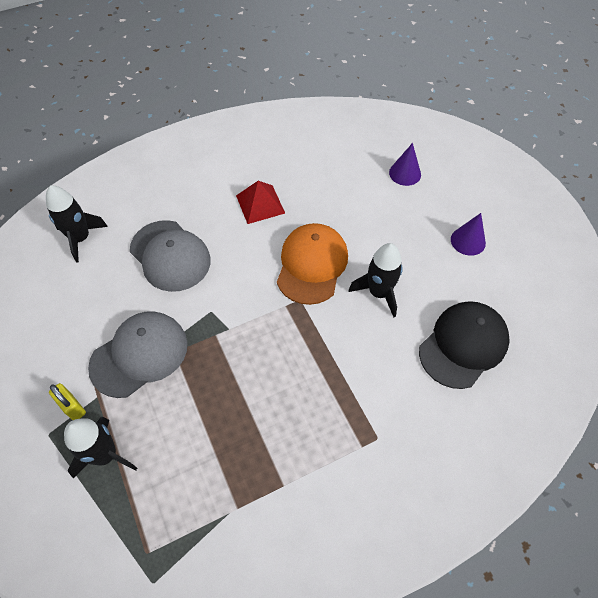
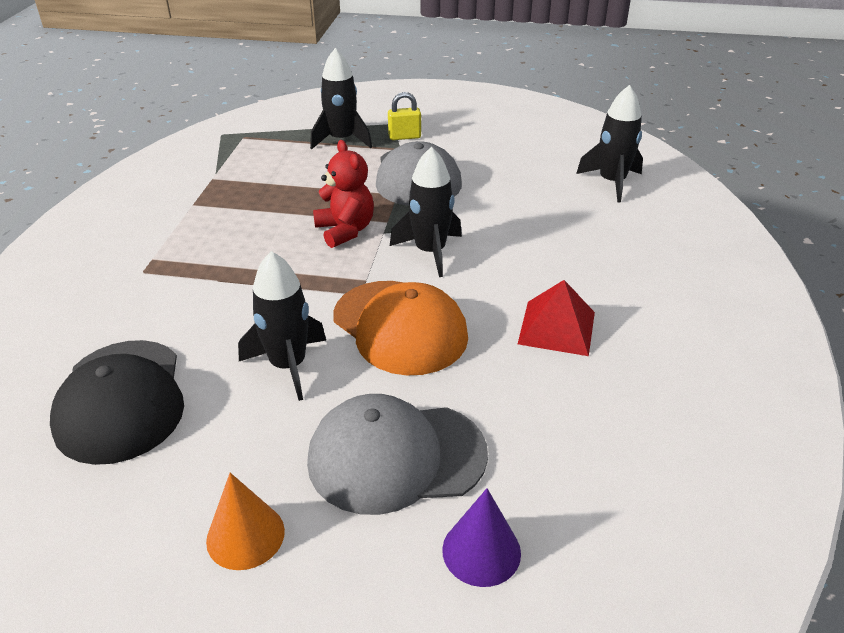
camera: 125 degrees right, 20 degrees down
grey cap [130,220,211,292] -> grey cap moved to [307,394,488,515]
purple cone [451,213,486,256] -> orange cone [206,473,285,570]
none -> red teddy bear [313,140,374,248]
none -> black rocket [390,147,462,277]

